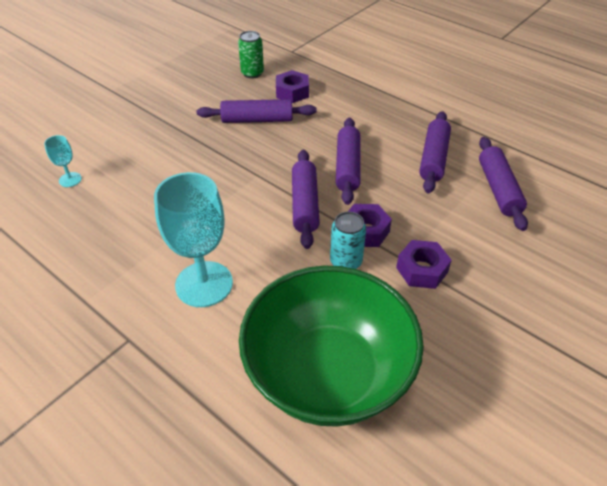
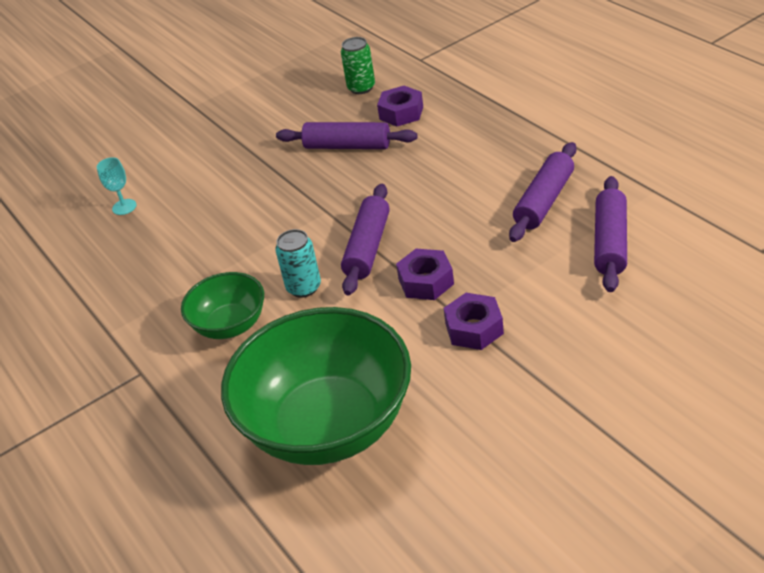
camera: 20 degrees right, 5 degrees down
turquoise goblet [154,172,233,307] -> green bowl [181,272,264,339]
turquoise can [330,212,366,269] -> turquoise can moved to [275,229,321,298]
purple rolling pin [336,118,361,205] -> none

